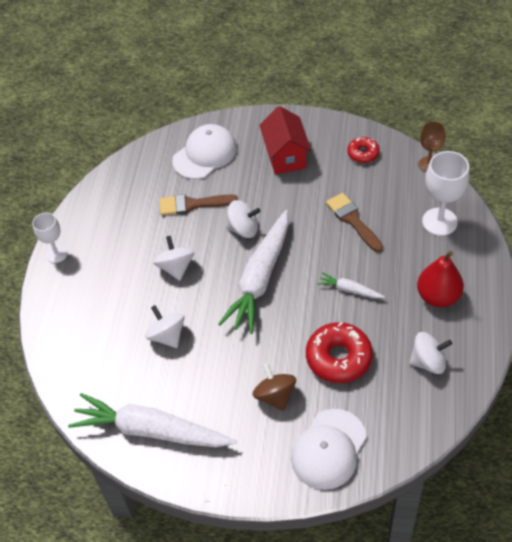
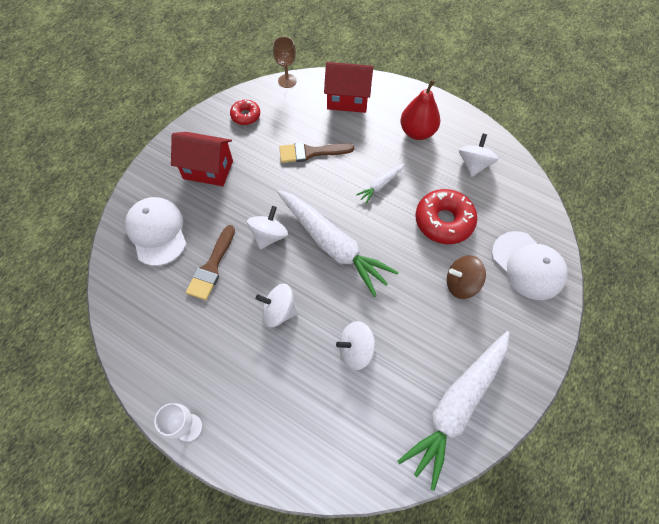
camera: 70 degrees left, 10 degrees up
white goblet [422,151,469,236] -> red house [324,62,373,113]

